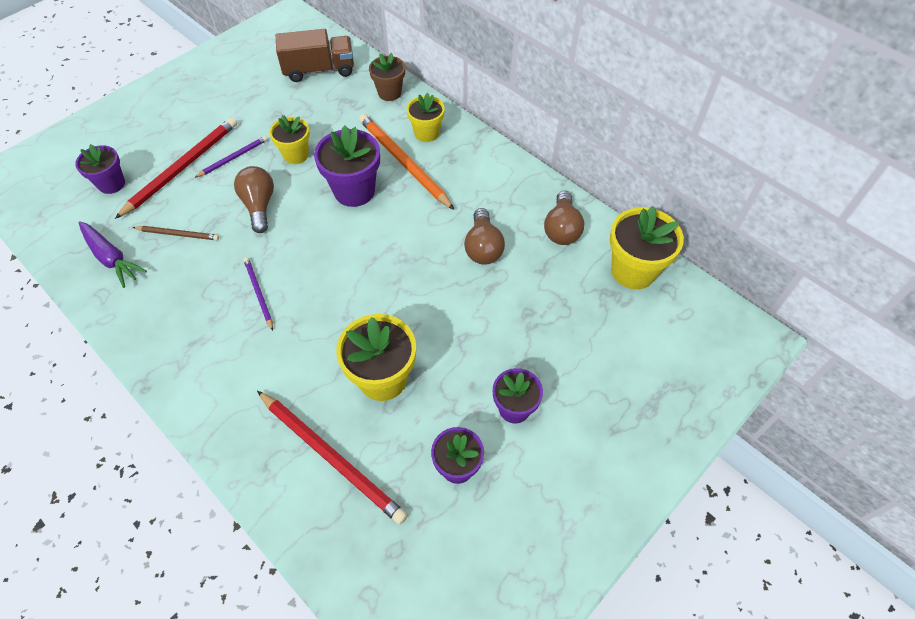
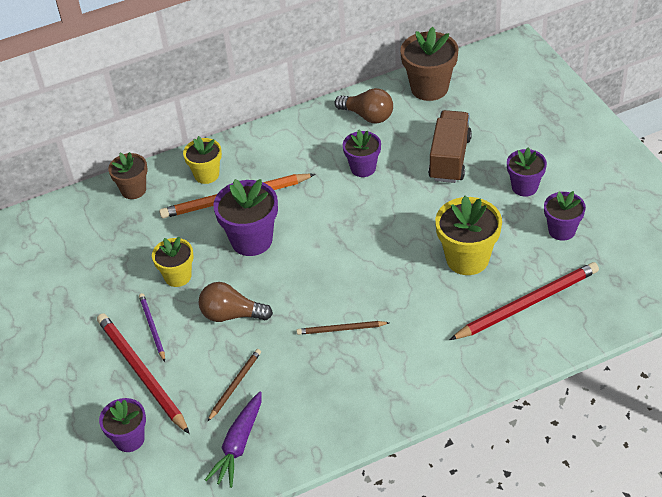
camera: 65 degrees left, 10 degrees down
purple carrot [78,221,147,288] -> purple carrot turned 135 degrees clockwise [205,392,262,488]
purple pencil [243,257,273,331] -> brown pencil [297,321,389,335]
brown truck [276,29,354,82] -> brown truck moved to [428,110,472,183]
brown light bulb [464,208,505,265] -> purple flower pot [343,130,381,177]
yellow flower pot [610,206,684,289] -> brown flower pot [400,27,458,101]

